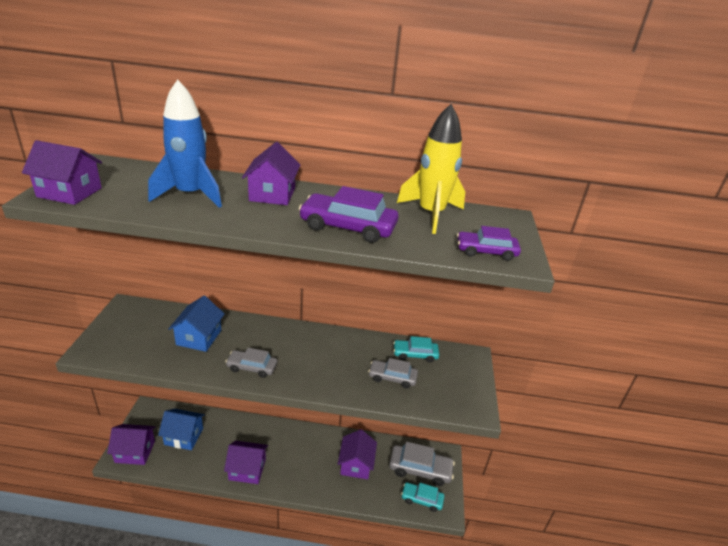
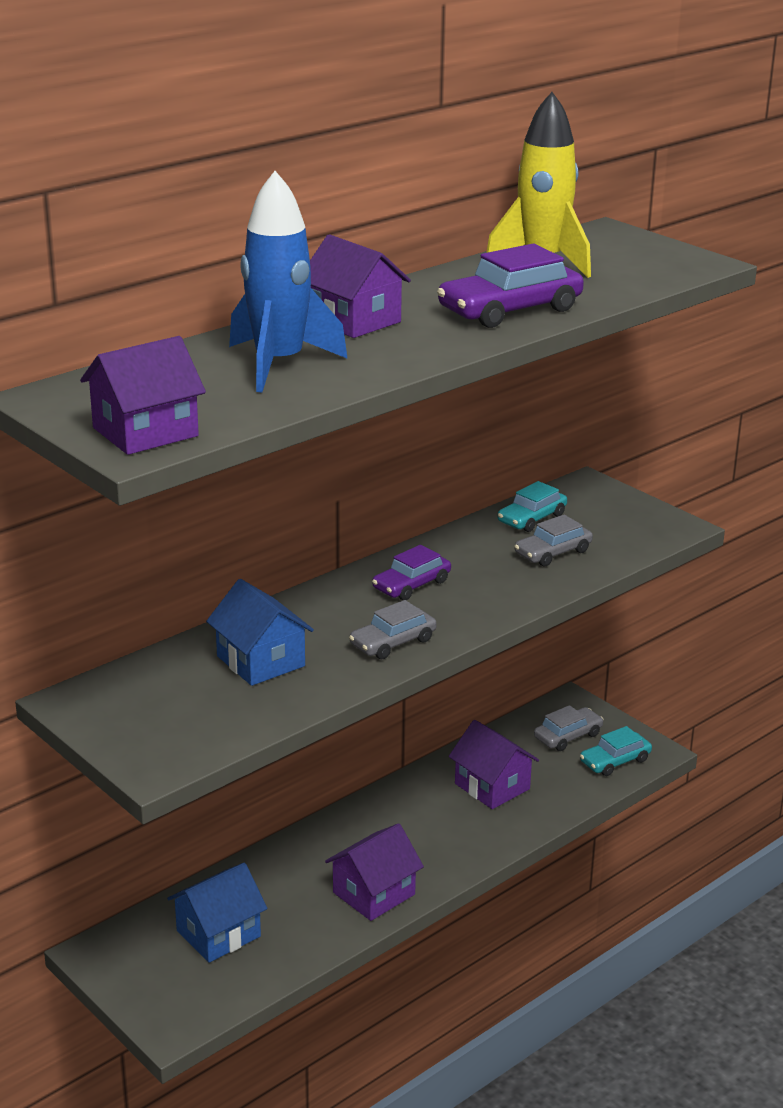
camera: 45 degrees left, 5 degrees down
purple house [107,424,156,465] -> none
grey car [389,442,455,486] -> grey car [534,705,604,751], size x0.63
purple car [457,226,521,261] -> purple car moved to [372,545,451,600]

